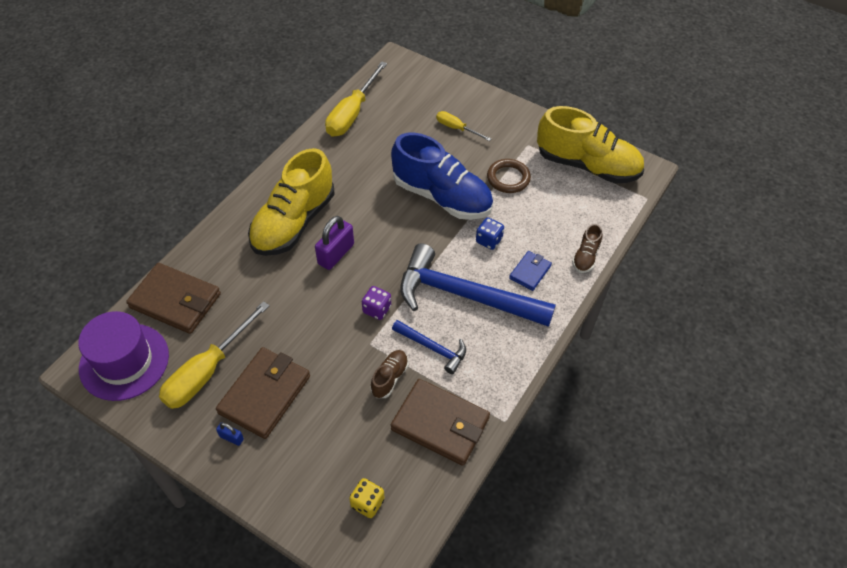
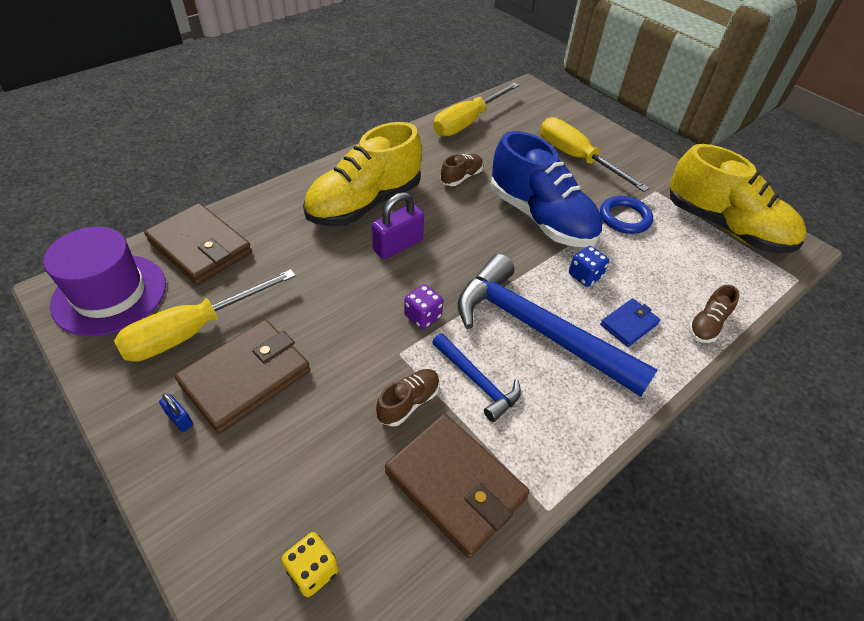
camera: 15 degrees right, 5 degrees down
yellow screwdriver [436,111,491,141] -> yellow screwdriver [540,117,649,192], size x1.85
brown ring [487,159,531,193] -> blue ring [600,196,653,234]
none -> brown shoe [440,154,483,186]

